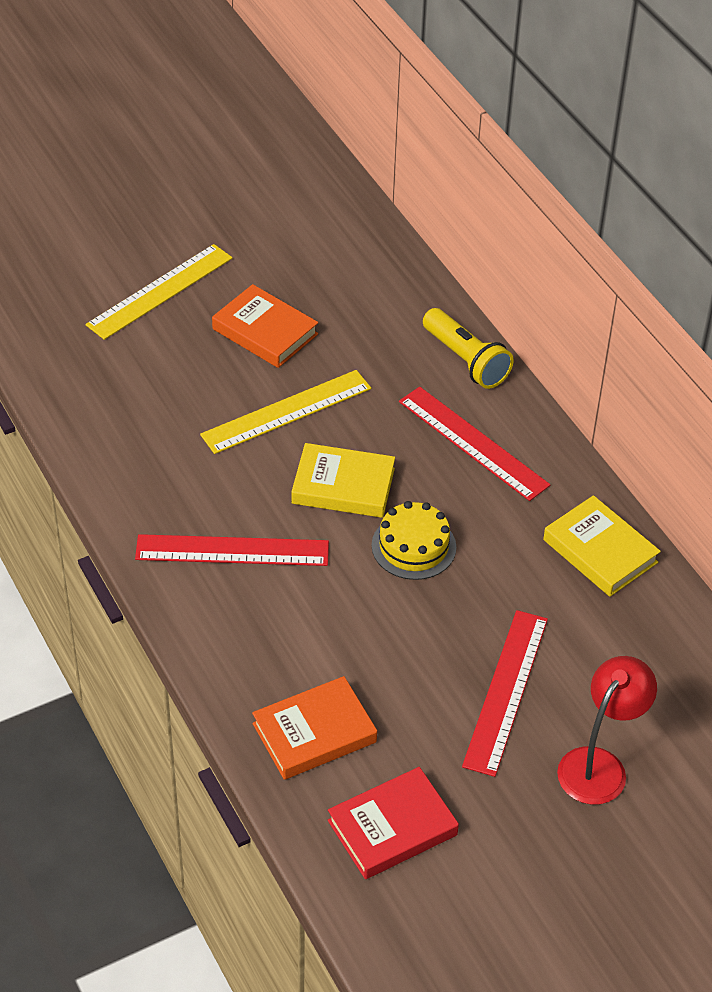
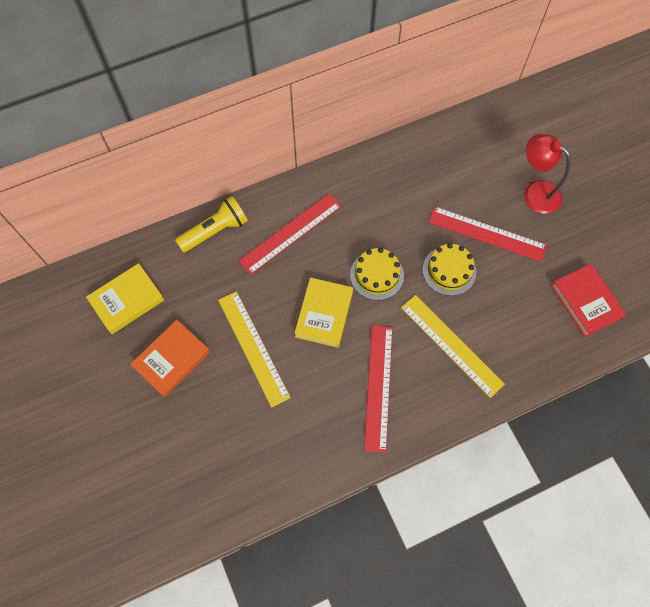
camera: 85 degrees left, 20 degrees up
yellow ruler [86,244,232,340] -> yellow ruler moved to [401,295,505,398]
orange book [252,676,377,780] -> none
yellow book [543,495,661,597] -> yellow book moved to [86,263,164,334]
none -> yellow cake [423,243,476,296]

